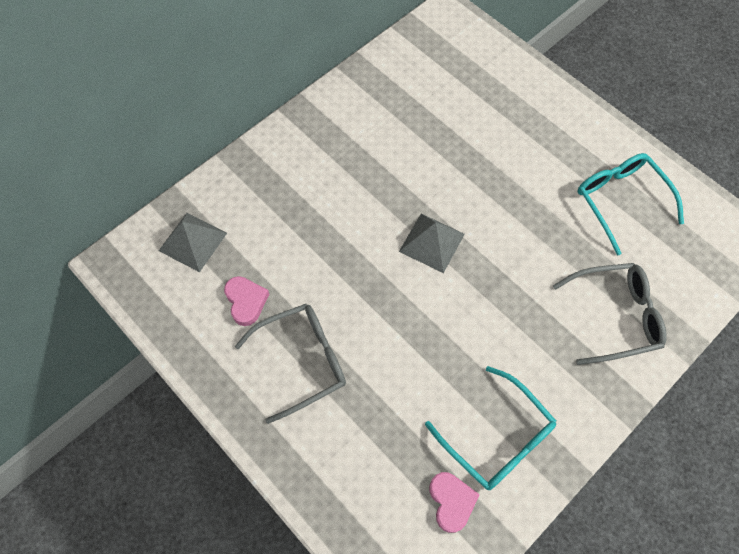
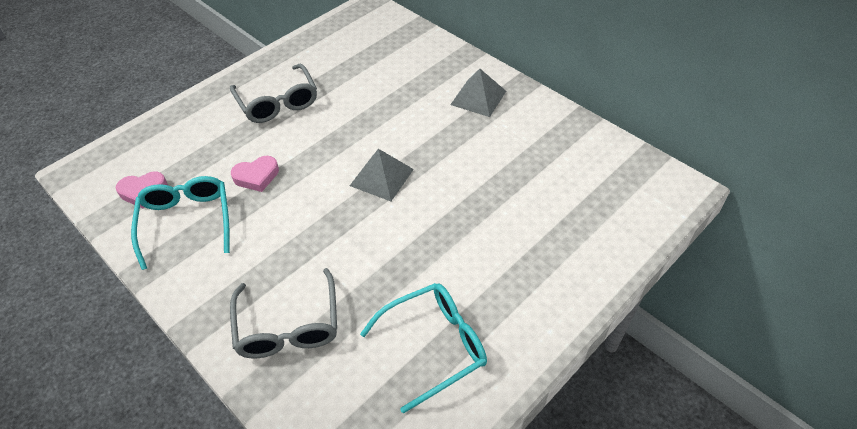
camera: 90 degrees right, 15 degrees down
grey pyramid [159,213,227,272] -> grey pyramid moved to [450,69,506,117]
pink heart [224,276,269,326] -> pink heart moved to [231,156,279,192]
turquoise glasses [425,366,556,490] -> turquoise glasses turned 120 degrees clockwise [131,176,230,270]

